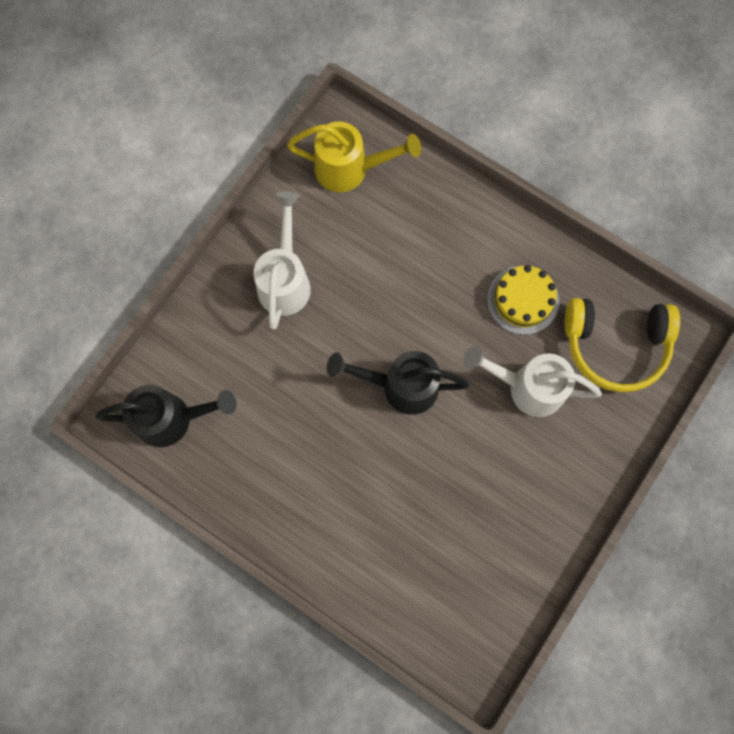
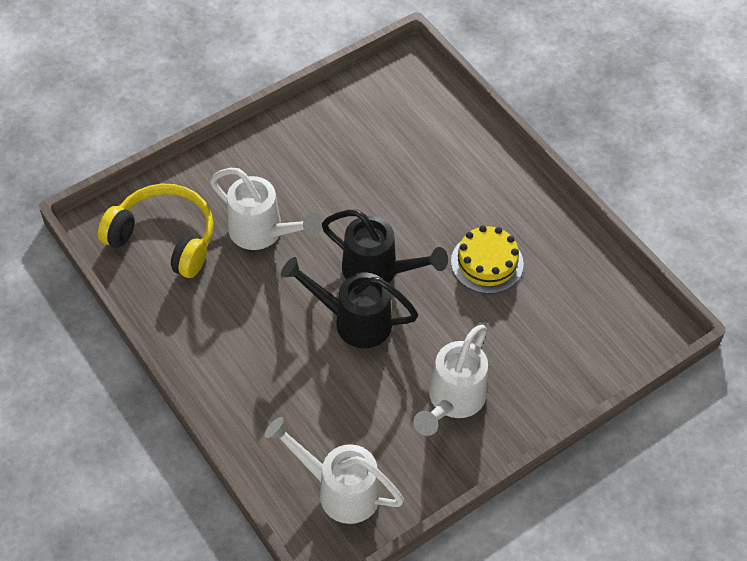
camera: 160 degrees left, 20 degrees down
black watering can [95,385,237,447] -> black watering can moved to [281,257,418,348]
yellow watering can [287,122,421,192] -> white watering can [264,417,404,524]
yellow cake [487,265,559,335] -> yellow cake moved to [451,225,524,294]

